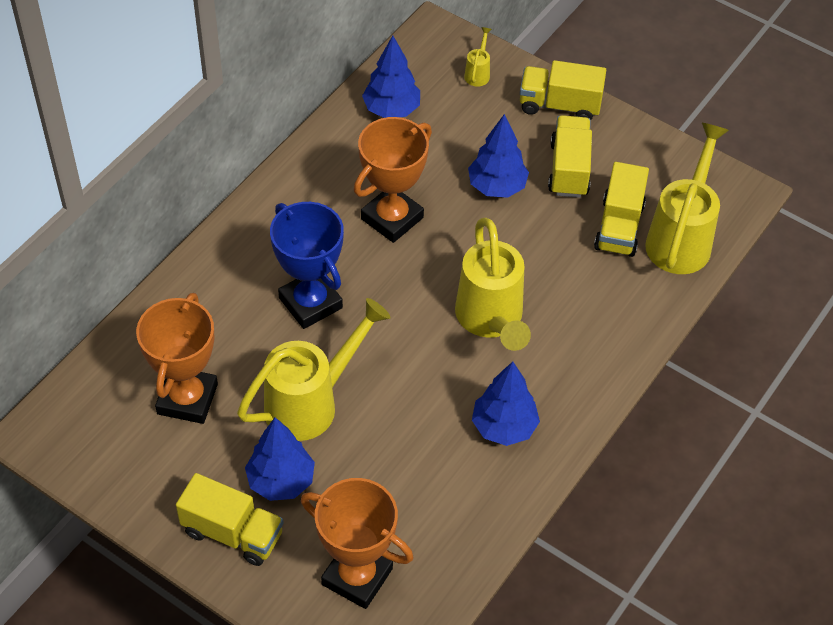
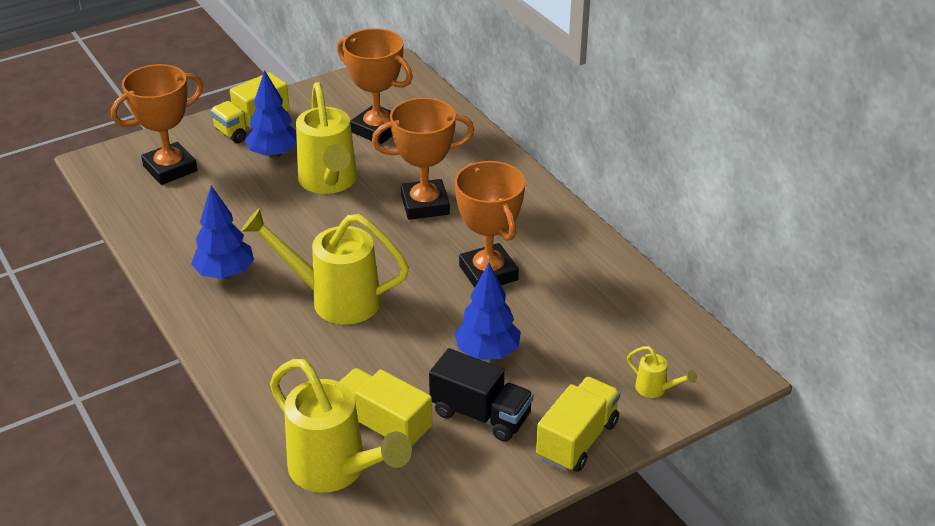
camera: 115 degrees right, 15 degrees down
blue trophy [270,202,344,329] -> orange trophy [372,98,474,220]
blue tree [362,36,420,118] -> none
yellow truck [548,115,592,198] -> black truck [429,348,534,442]

